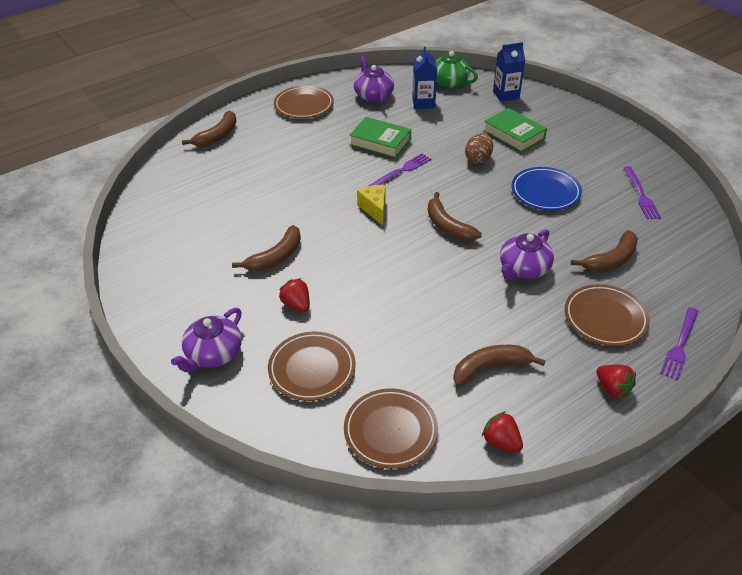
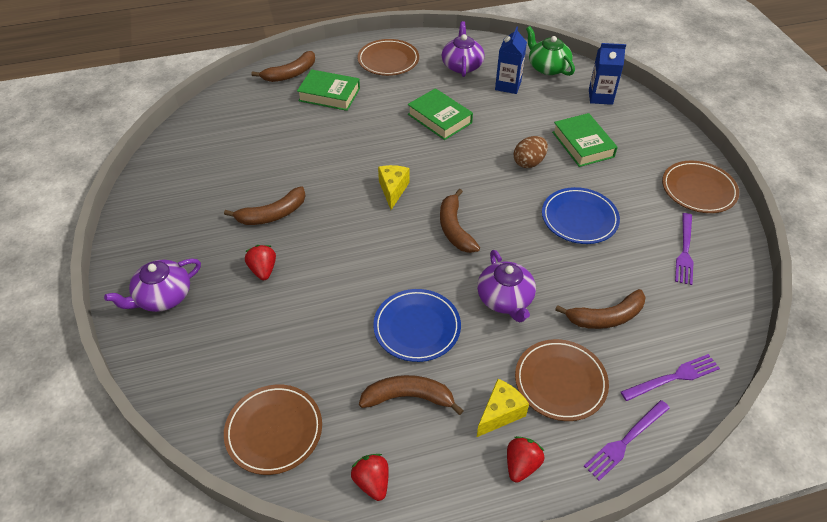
camera: 20 degrees right, 5 degrees up
brown plate [268,332,356,401] -> brown plate moved to [662,161,739,213]
purple fork [369,153,431,186] -> purple fork moved to [621,354,720,401]
purple teapot [500,229,554,280] -> purple teapot turned 75 degrees counterclockwise [477,250,536,323]
red strawberry [596,365,636,398] -> red strawberry turned 135 degrees counterclockwise [507,436,544,483]
none -> green book [297,69,360,111]
none -> blue plate [373,289,461,362]
none -> yellow cheese [477,379,529,437]

